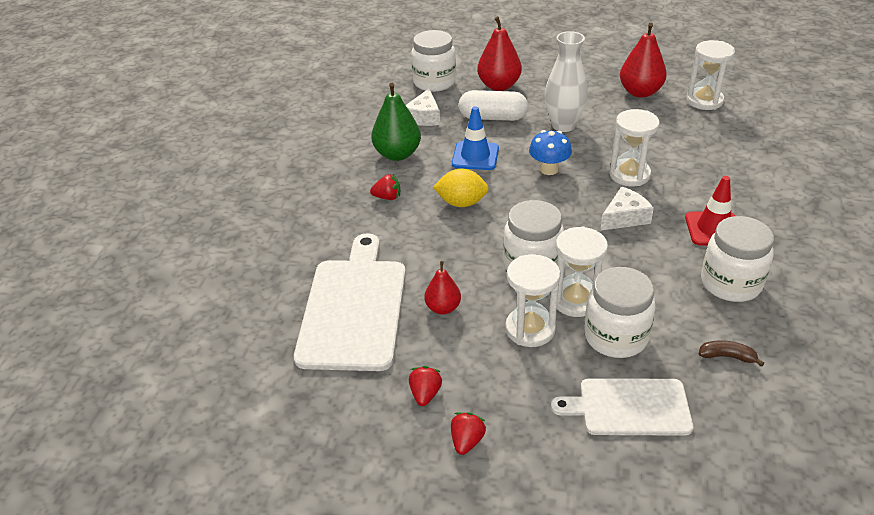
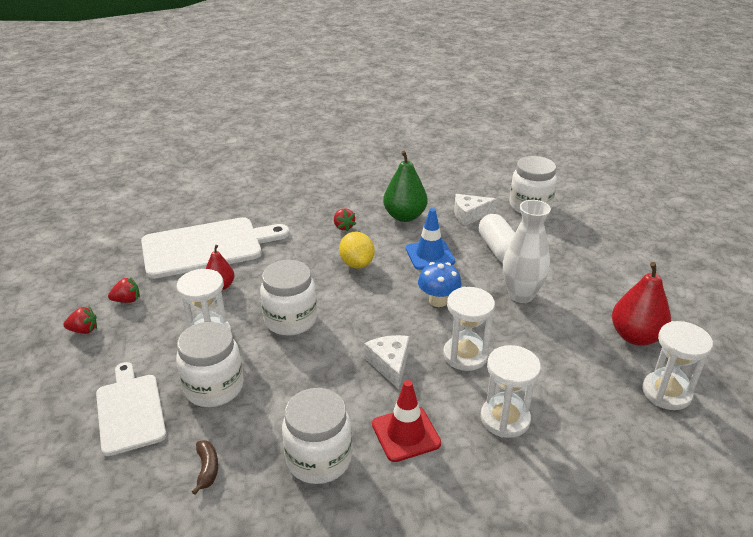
camera: 65 degrees right, 5 degrees down
red pear [477,16,522,91] -> none
white hourglass [556,227,608,317] -> white hourglass moved to [481,345,541,438]
white cheese [600,186,654,231] -> white cheese turned 135 degrees counterclockwise [364,335,410,389]

